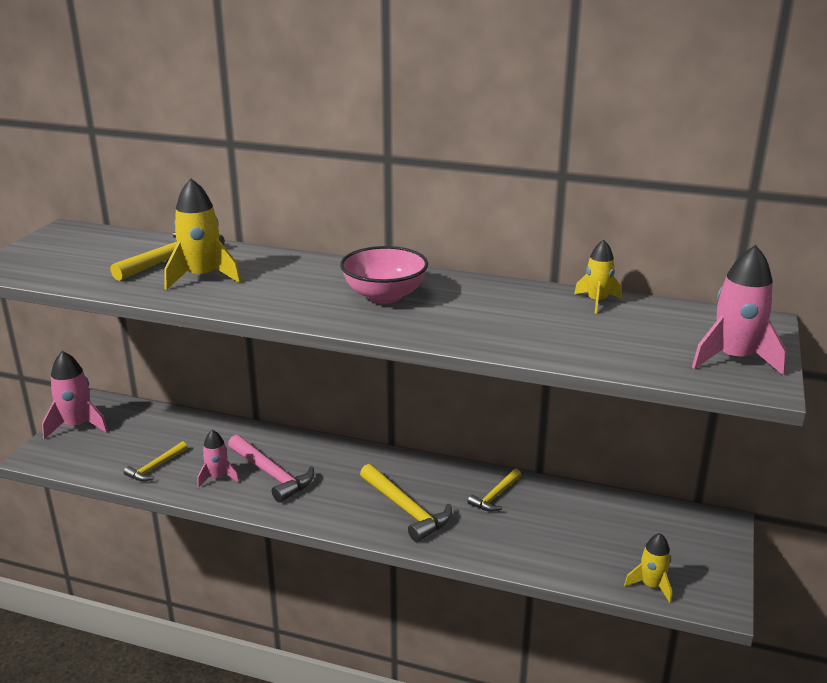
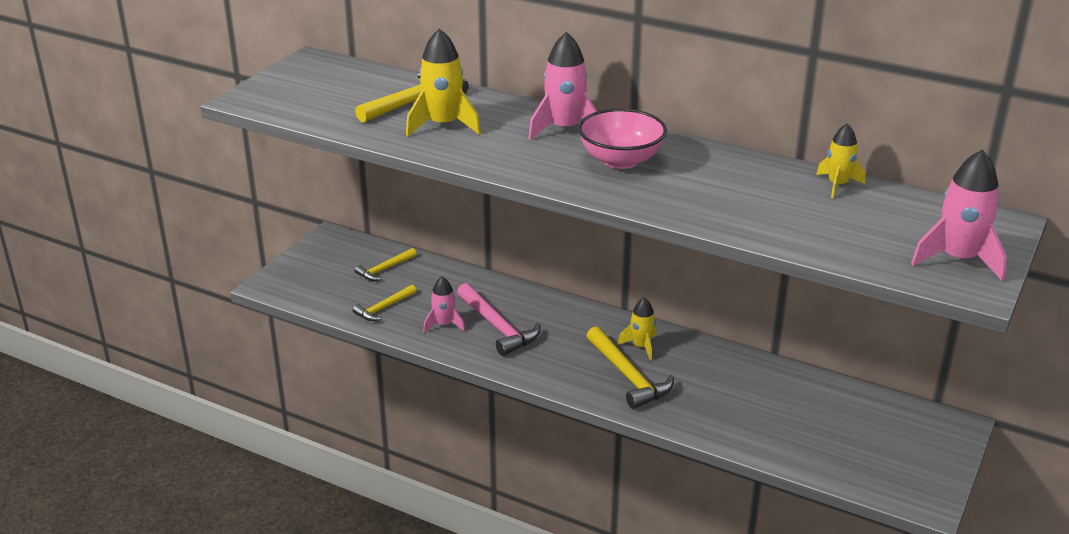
camera: 10 degrees right, 5 degrees up
pink rocket [42,351,108,439] -> pink rocket moved to [528,32,597,140]
yellow hammer [468,469,521,512] -> yellow hammer moved to [354,248,417,281]
yellow rocket [624,533,672,603] -> yellow rocket moved to [617,298,656,361]

